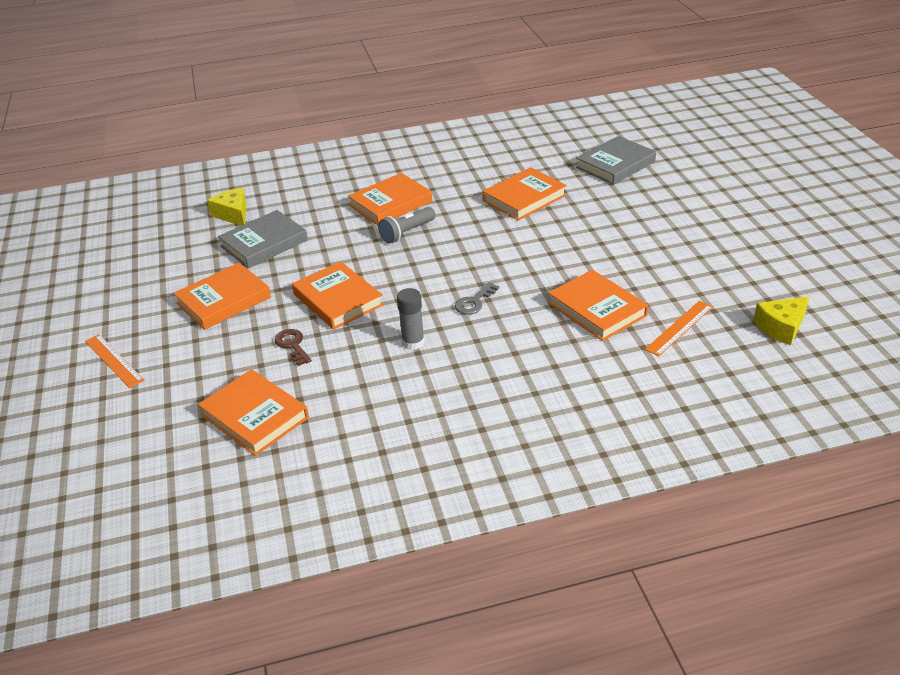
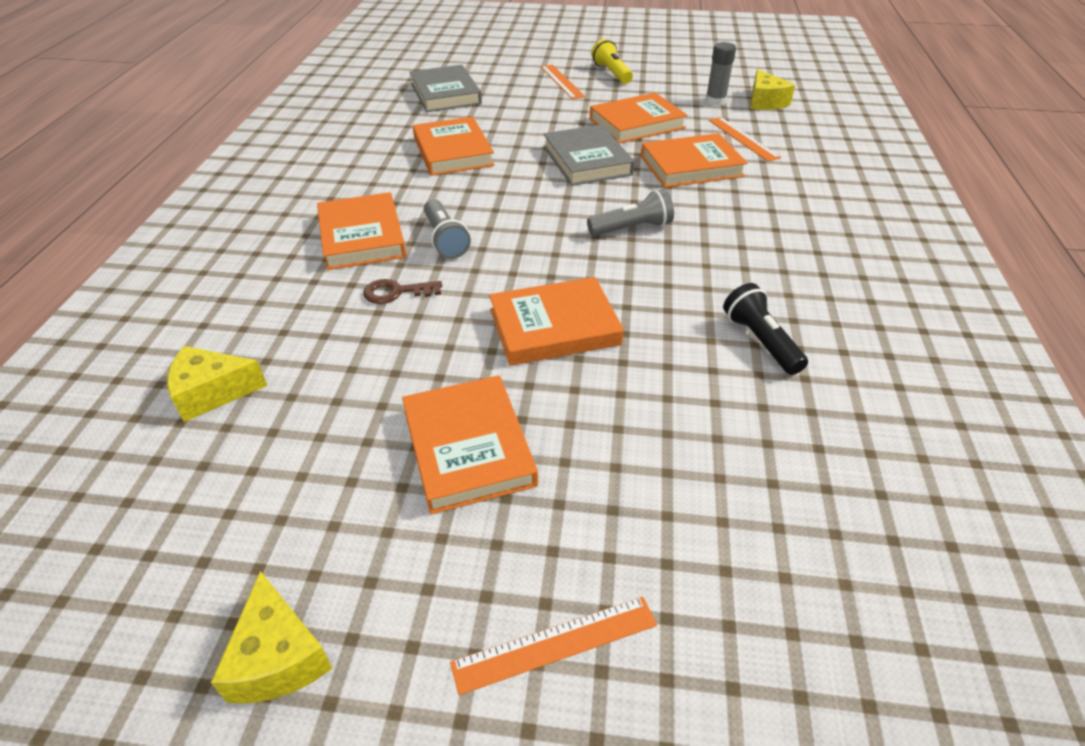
camera: 70 degrees left, 5 degrees up
orange book [198,369,309,456] -> orange book moved to [589,93,688,144]
grey book [218,210,308,268] -> grey book moved to [543,125,635,186]
brown key [274,329,312,366] -> brown key moved to [363,279,442,304]
grey glue stick [397,288,425,350] -> grey glue stick moved to [705,42,736,106]
grey key [455,282,499,315] -> grey flashlight [587,189,674,236]
none -> yellow cheese [211,571,332,704]
none -> orange ruler [541,65,585,99]
none -> yellow flashlight [591,39,633,84]
none -> black flashlight [723,283,808,375]

